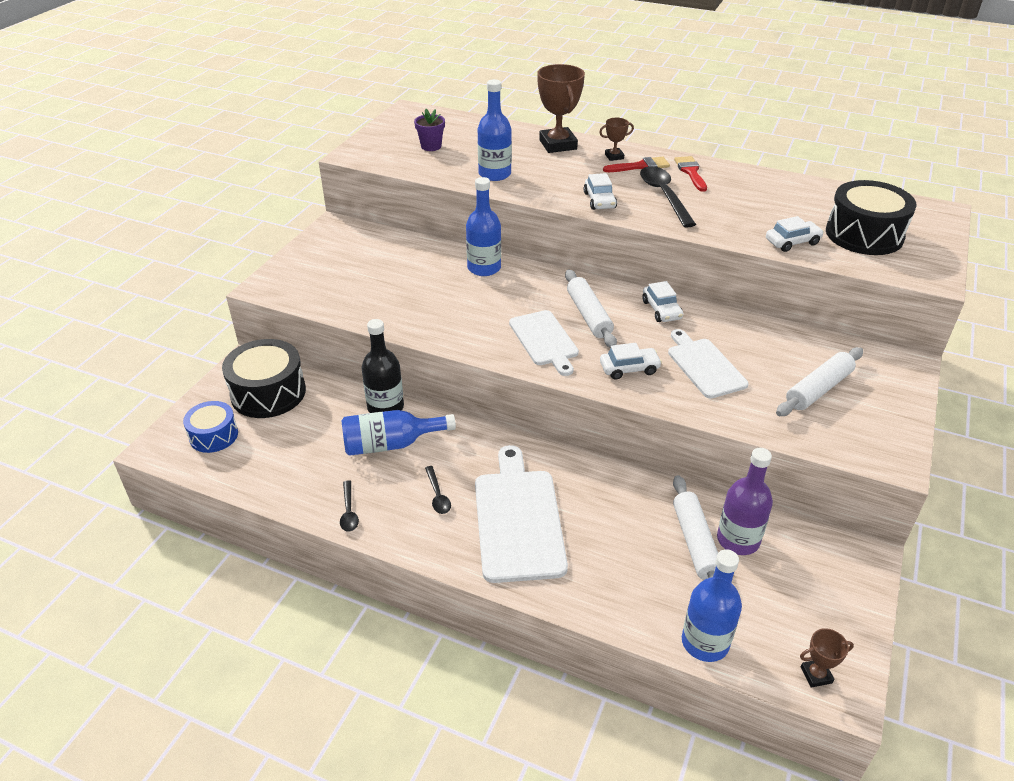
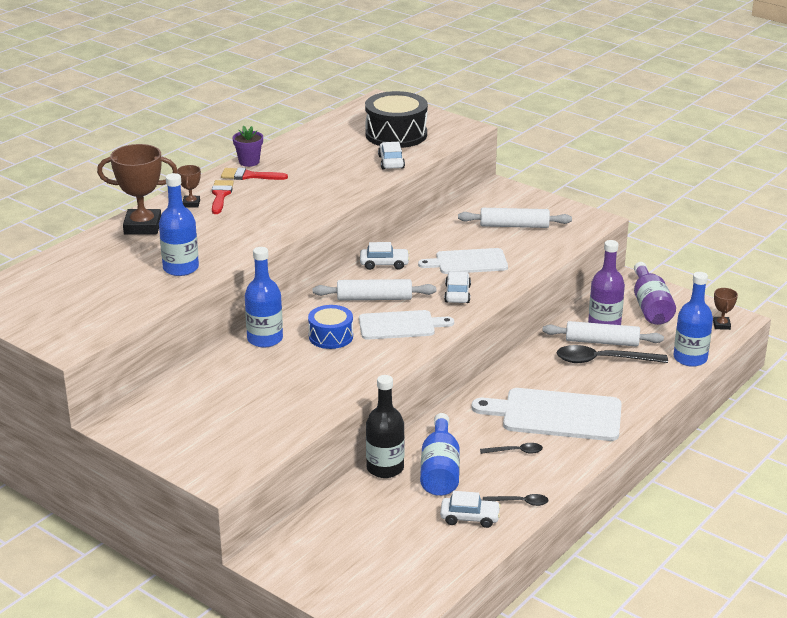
camera: 75 degrees left, 10 degrees down
blue drum [183,401,238,453] -> blue drum moved to [308,305,353,349]
black drum [222,339,306,418] -> none
purple flower pot [414,109,445,151] -> purple flower pot moved to [233,126,263,167]
white car [584,173,617,210] -> white car moved to [440,491,501,528]
black spoon [640,166,696,228] -> black spoon moved to [557,345,668,363]
white rolling pin [776,347,863,416] -> white rolling pin turned 60 degrees counterclockwise [458,208,572,228]
none -> purple bottle [634,262,676,325]

